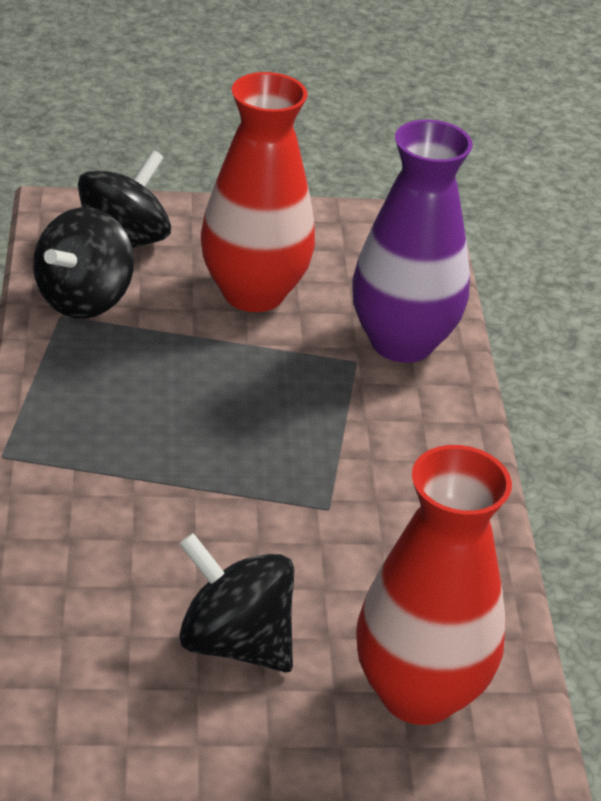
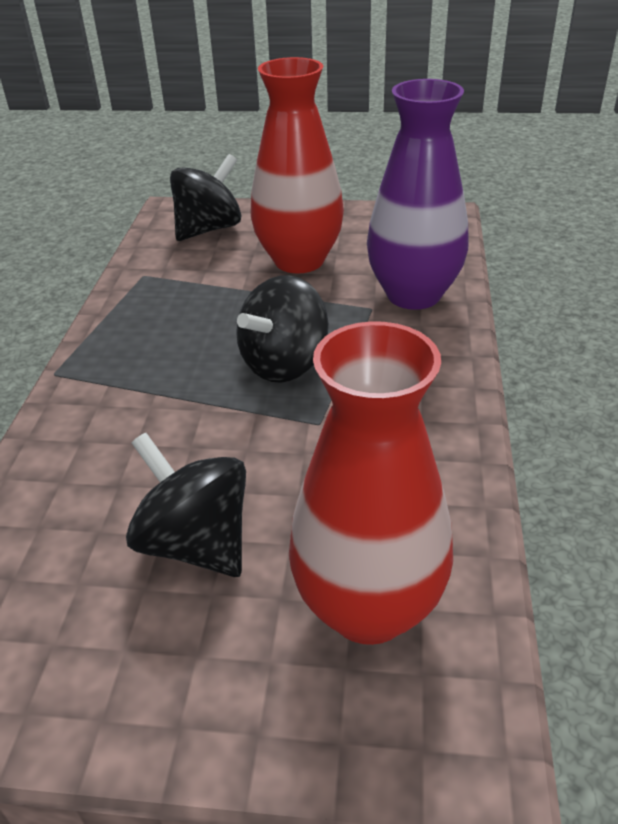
camera: 15 degrees right, 0 degrees up
black spinning top [33,207,134,319] -> black spinning top moved to [236,275,329,383]

